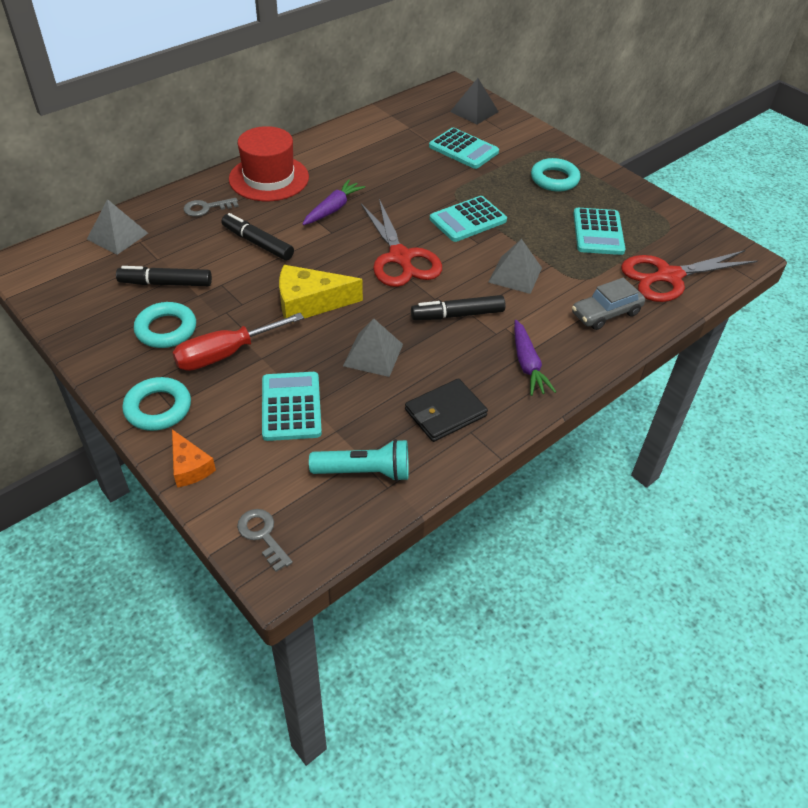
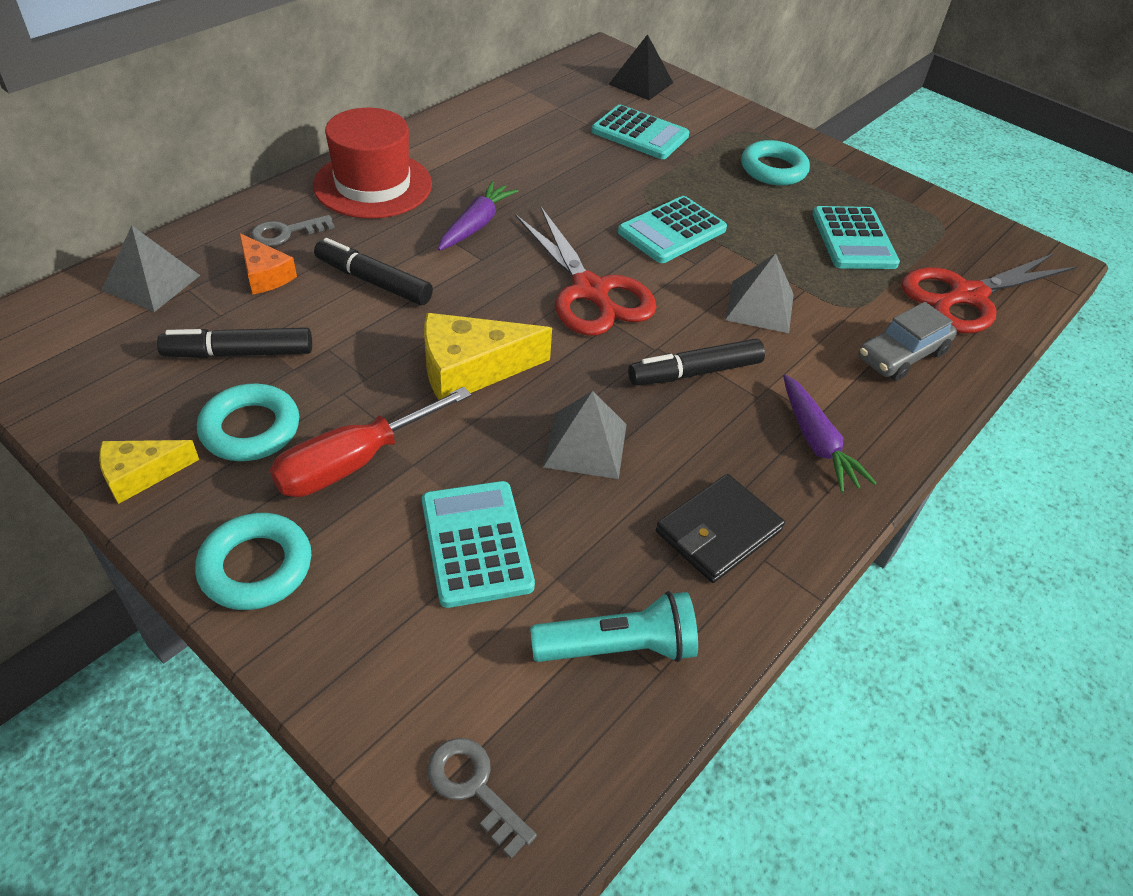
camera: 10 degrees left, 0 degrees up
orange cheese [172,429,216,488] -> orange cheese moved to [239,233,297,294]
none -> yellow cheese [99,440,199,504]

